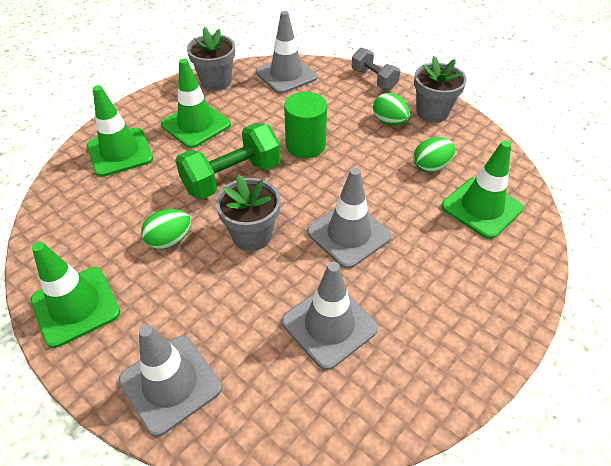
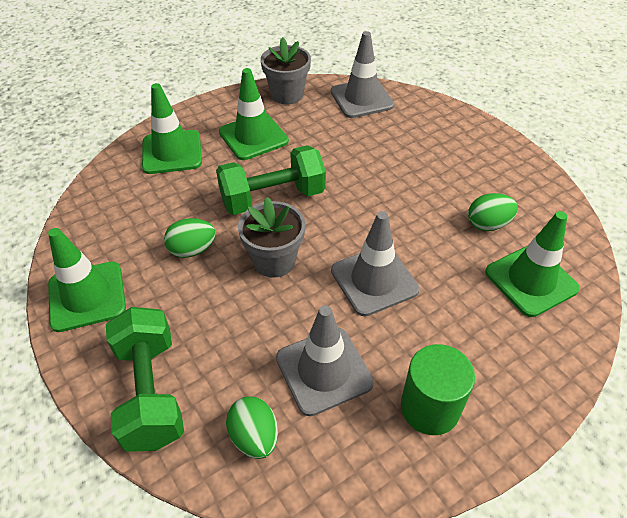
camera: 15 degrees right, 0 degrees up
grey traffic cone [119,325,222,437] -> green dumbbell [106,307,184,452]
green cylinder [284,92,327,158] -> green cylinder moved to [401,344,475,435]
grey dumbbell [352,47,400,90] -> none
green egg [373,93,410,126] -> green egg moved to [226,396,278,459]
grey flower pot [414,56,467,123] -> none

